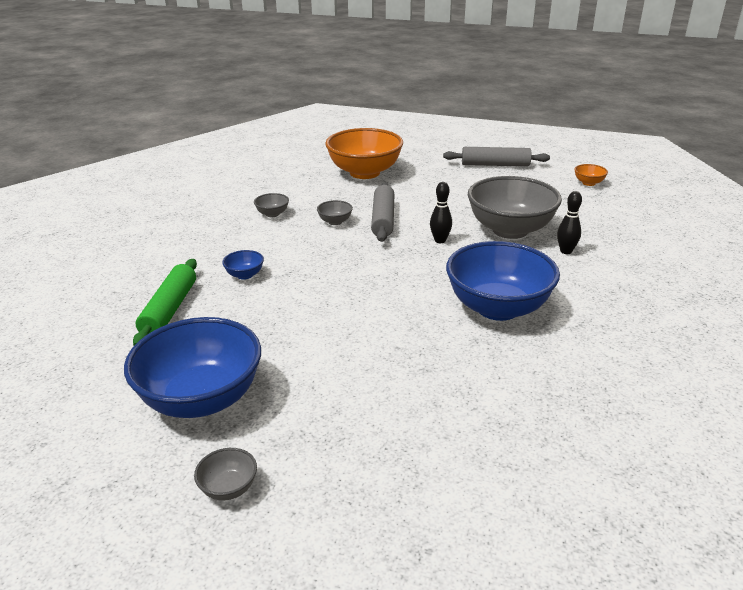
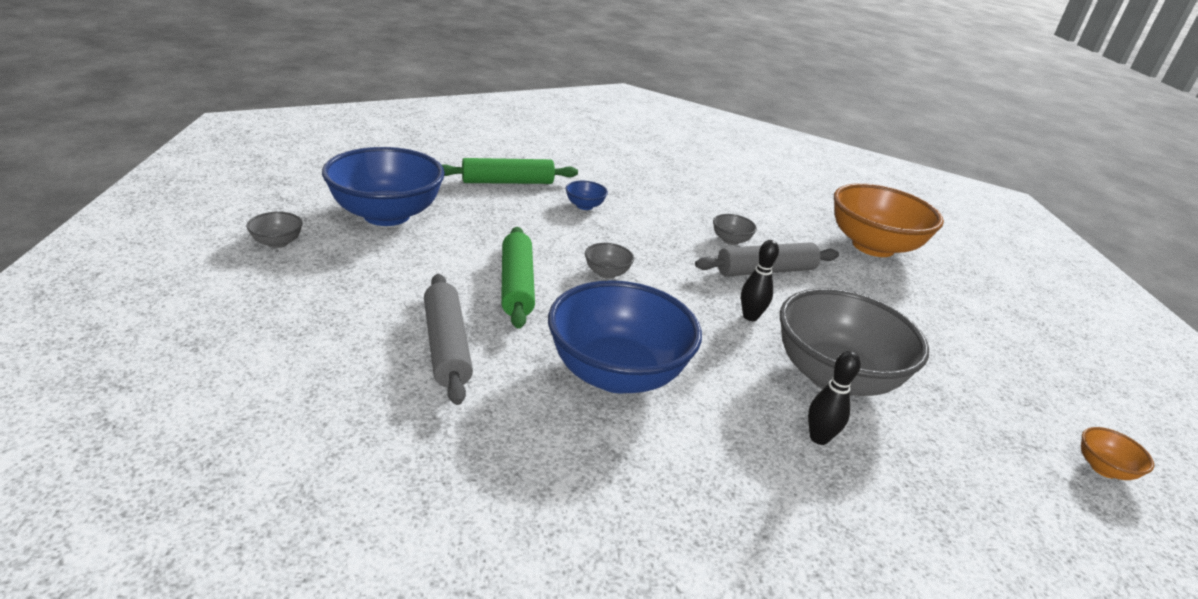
camera: 65 degrees right, 0 degrees up
grey bowl [254,193,289,217] -> grey bowl moved to [585,243,634,279]
grey rolling pin [443,147,550,167] -> grey rolling pin moved to [424,274,473,405]
none -> green rolling pin [501,227,535,329]

